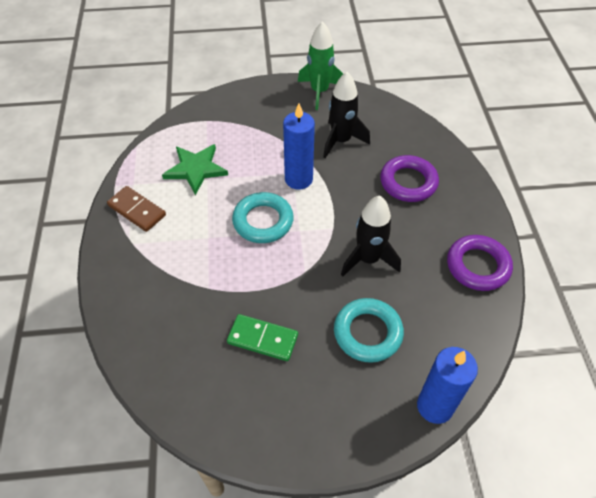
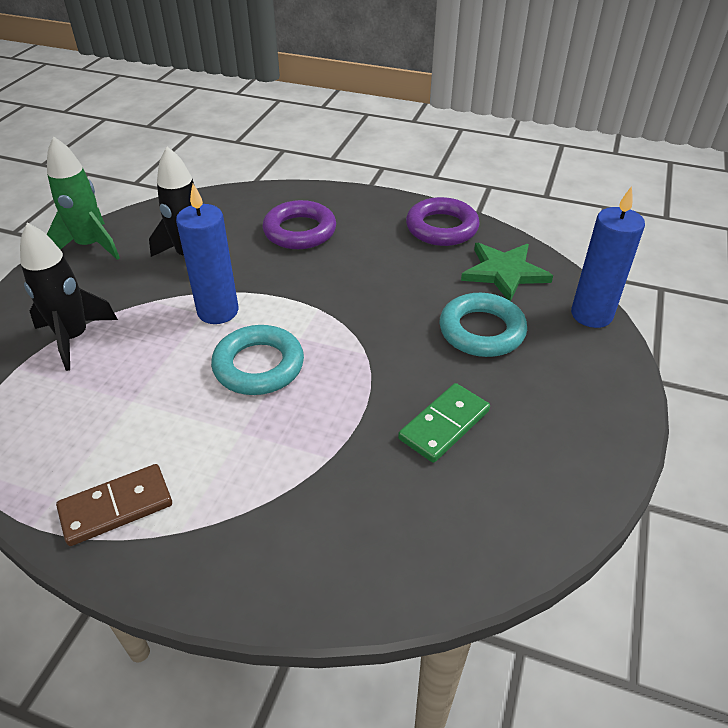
camera: 65 degrees left, 10 degrees down
green star [162,144,228,195] -> green star moved to [461,243,553,301]
black rocket [341,195,401,277] -> black rocket moved to [20,223,118,371]

